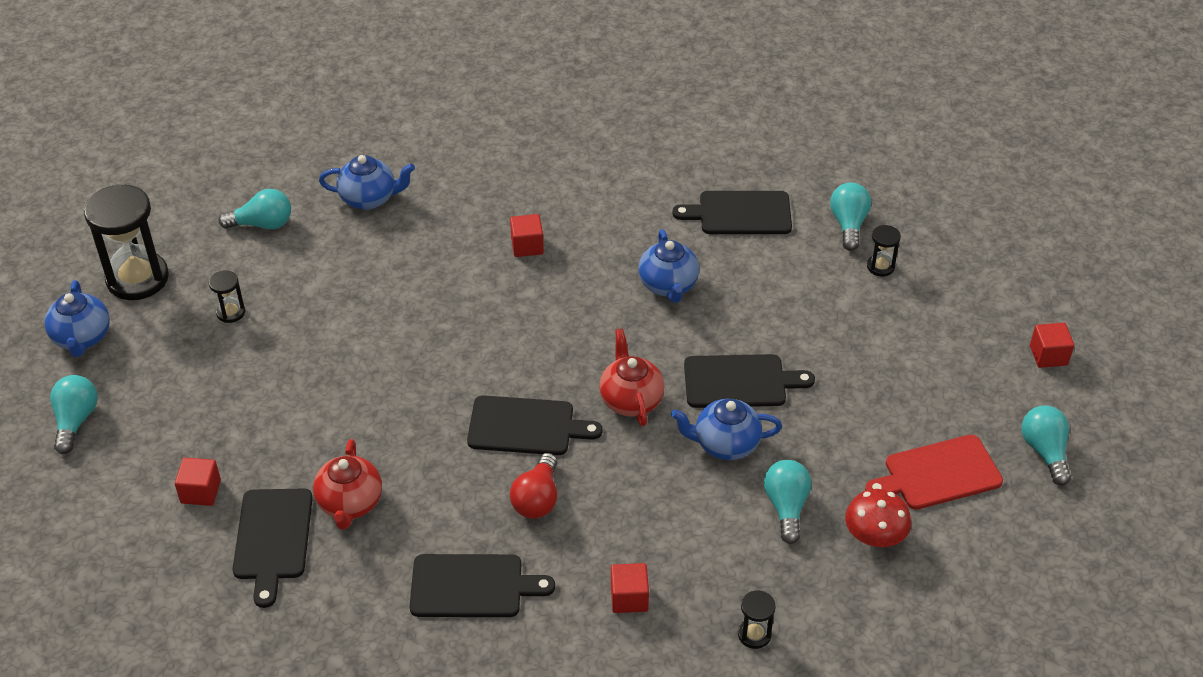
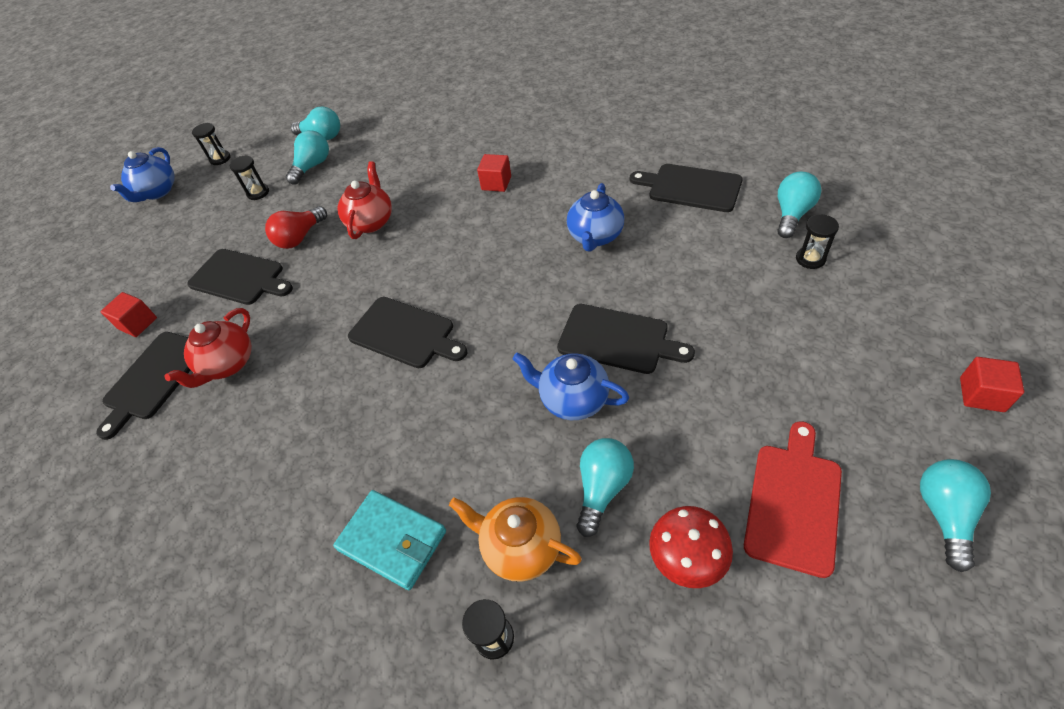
camera: 30 degrees right, 5 degrees up
turquoise light bulb [50,375,98,454] -> turquoise light bulb moved to [286,130,329,184]
black hourglass [84,184,169,300] -> black hourglass [192,123,231,165], size x0.45
blue teapot [319,155,415,210] -> none
black cutting board [410,554,555,617] -> black cutting board moved to [187,249,293,305]
red light bulb [510,453,557,519] -> red light bulb moved to [265,206,327,249]
red teapot [599,328,664,426] -> red teapot moved to [338,161,392,239]
red cube [611,563,649,613] -> turquoise wallet [333,490,446,590]
red cutting board [865,435,1003,510] -> red cutting board turned 105 degrees clockwise [744,421,842,578]
none -> orange teapot [449,497,582,582]

